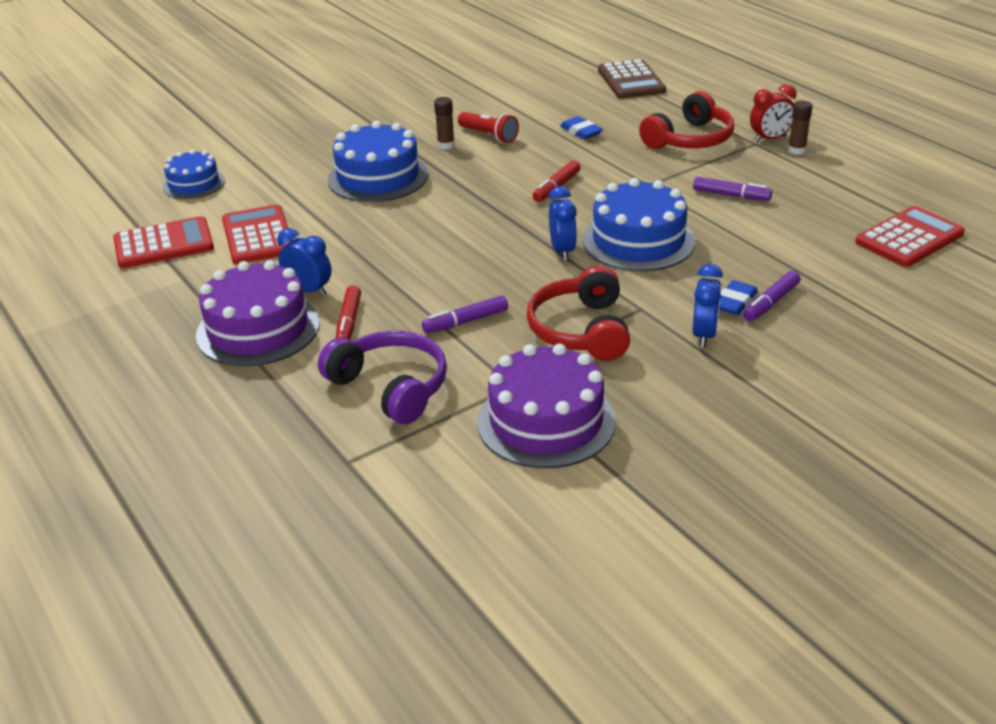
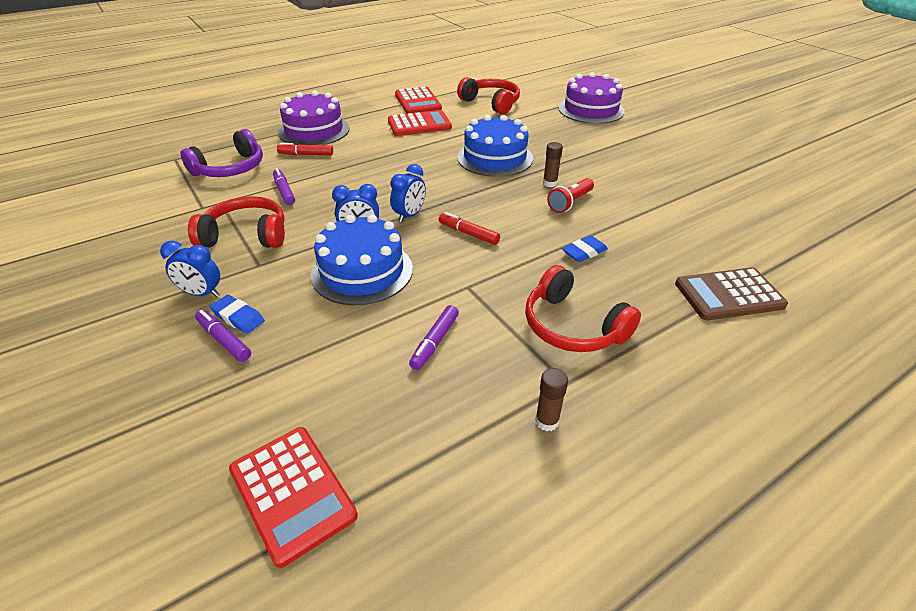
camera: 90 degrees right, 5 degrees up
blue cake [163,149,225,199] -> red headphones [457,77,520,114]
blue clock [277,228,332,297] -> blue clock moved to [390,164,426,222]
purple cake [477,344,616,468] -> purple cake moved to [558,72,625,124]
red clock [750,84,796,143] -> none

